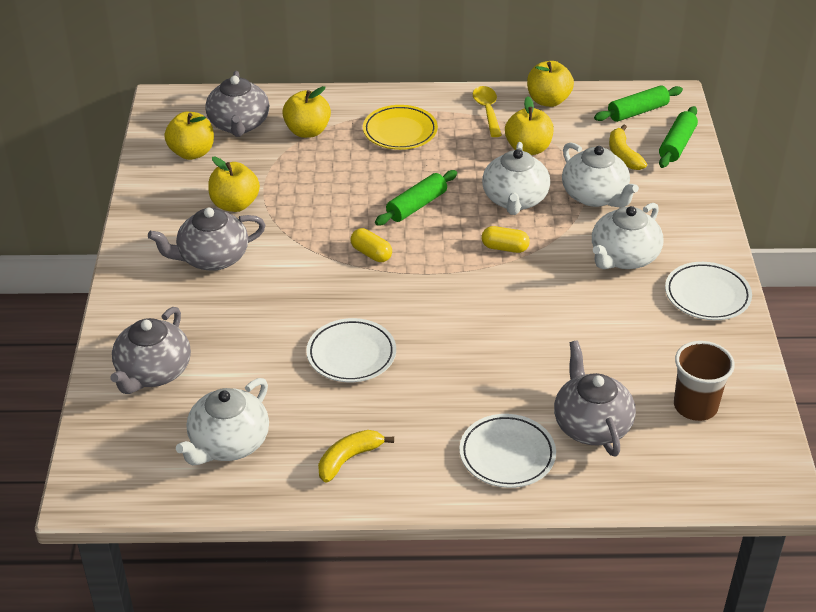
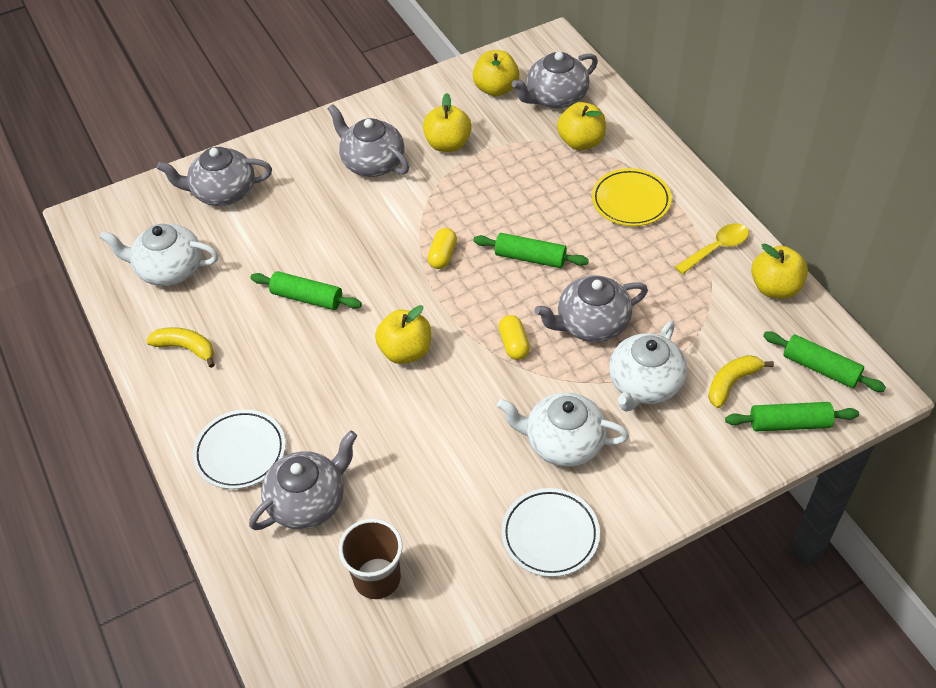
camera: 65 degrees right, 10 degrees up
white plate [306,318,396,382] -> green rolling pin [251,271,362,310]
white teapot [482,142,550,215] -> grey teapot [535,275,648,342]
yellow apple [505,96,554,155] -> yellow apple moved to [375,305,431,364]

